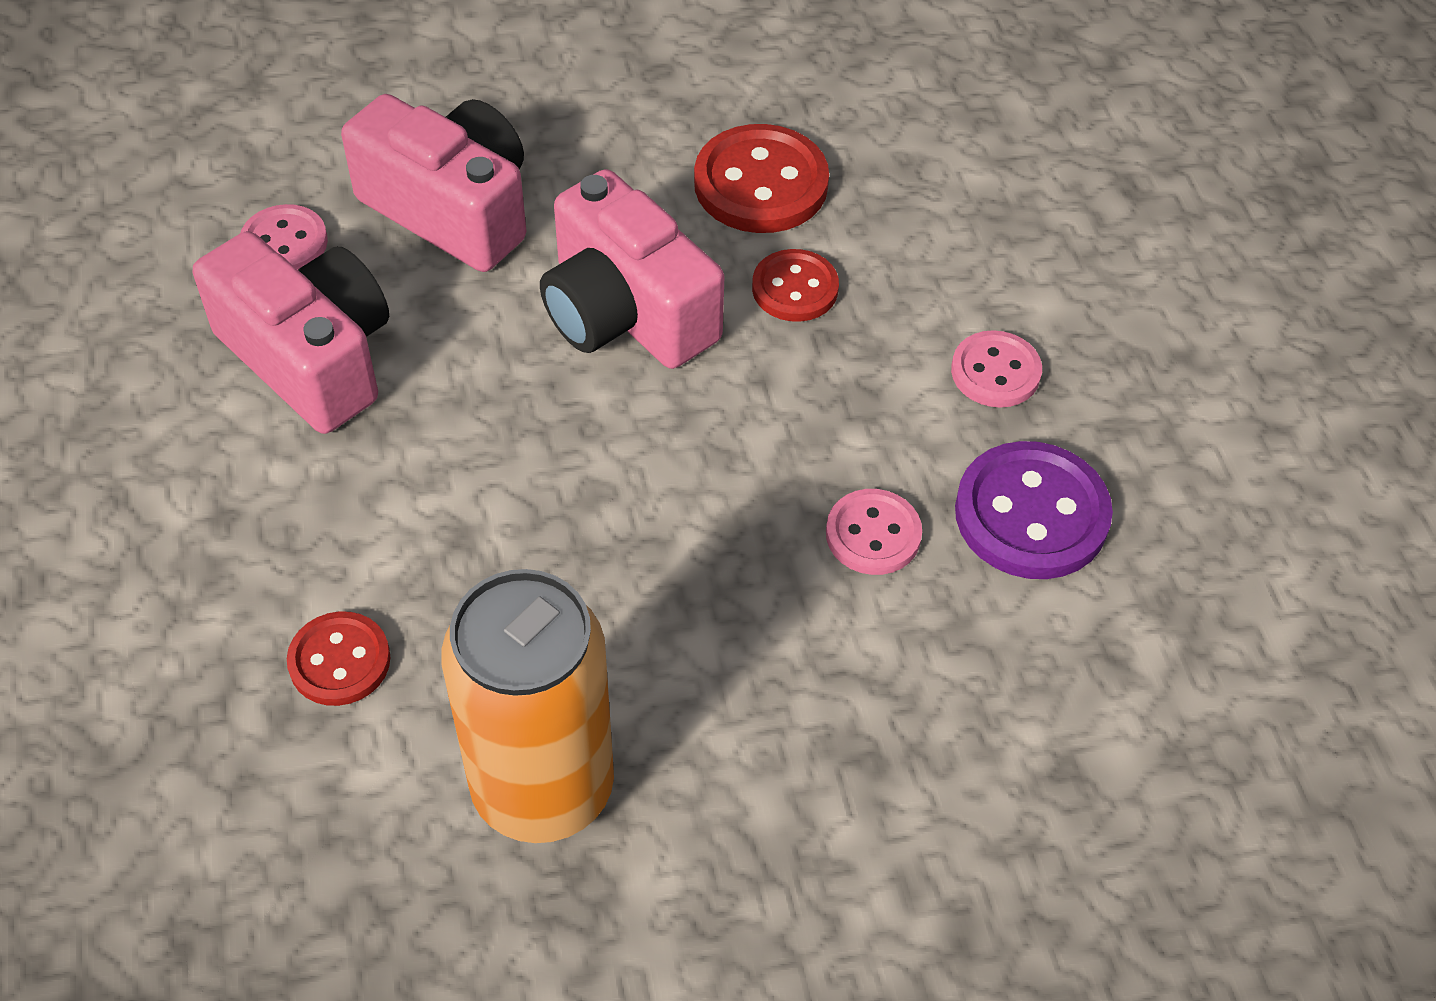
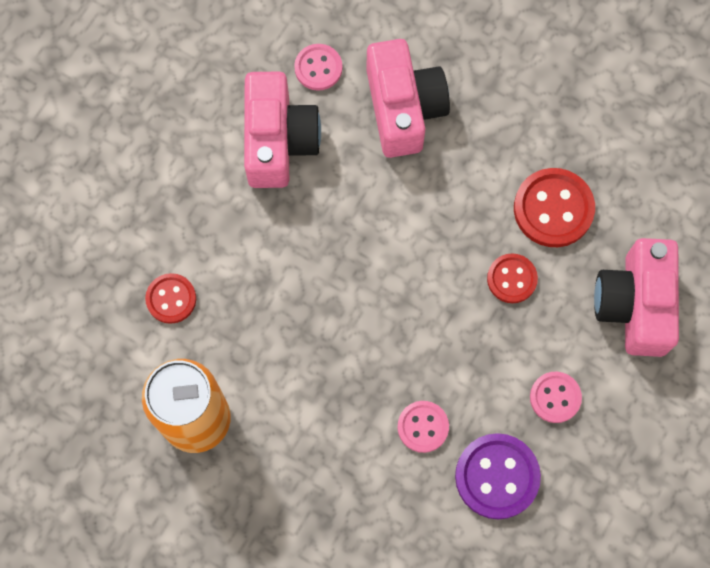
camera: 45 degrees right, 20 degrees up
pink camera [540,169,724,369] -> pink camera moved to [594,238,679,357]

